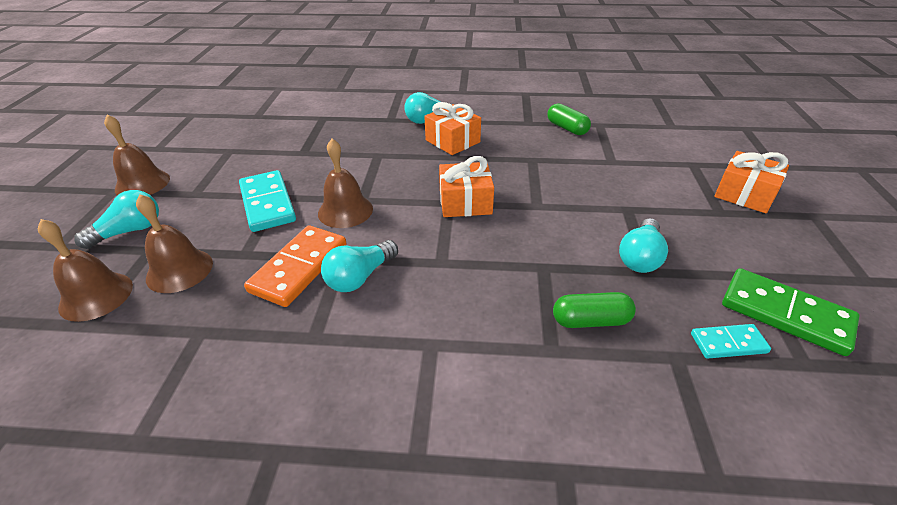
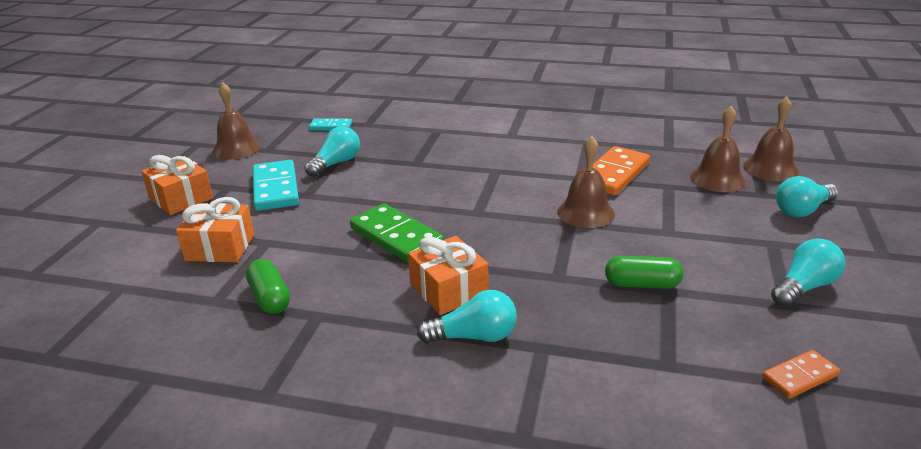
camera: 170 degrees left, 10 degrees down
brown bell [104,114,170,196] -> brown bell moved to [212,83,261,160]
turquoise domino [239,170,296,232] -> turquoise domino moved to [253,160,299,211]
turquoise light bulb [321,240,398,292] -> turquoise light bulb moved to [771,239,845,306]
orange gift [439,156,494,217] -> orange gift moved to [176,197,254,262]
green capsule [553,292,636,328] -> green capsule moved to [605,256,683,289]
green domino [722,268,859,356] -> green domino moved to [350,204,444,263]
none -> orange domino [762,350,840,399]

